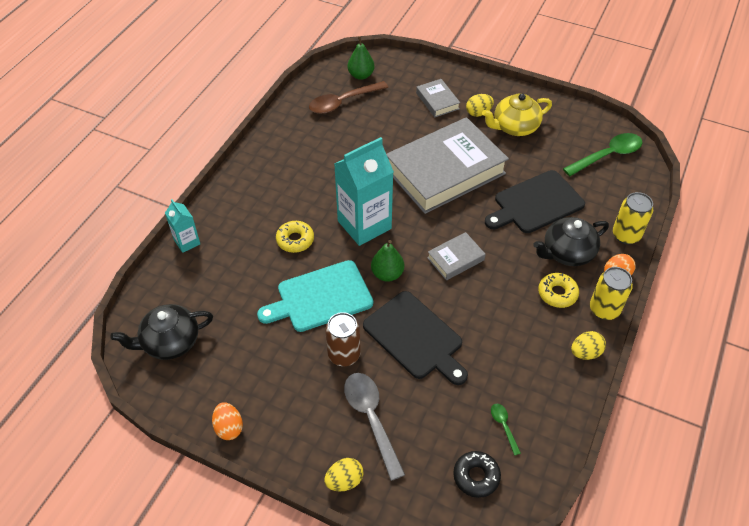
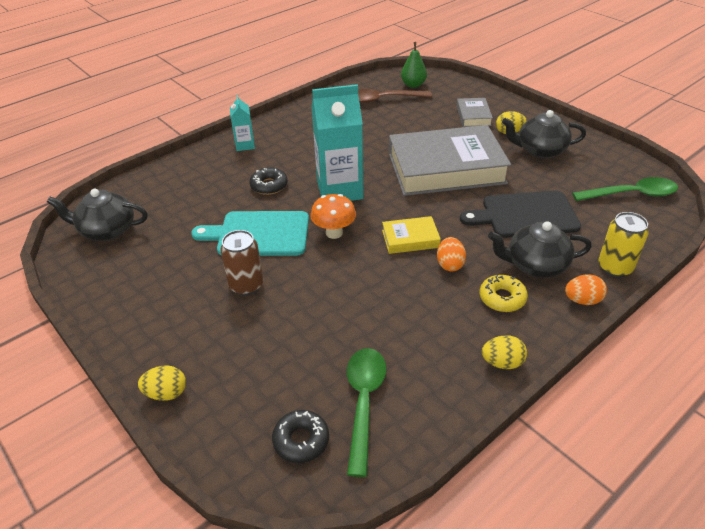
camera: 25 degrees right, 10 degrees down
turquoise carton [165,199,200,253] -> turquoise carton moved to [230,95,255,151]
orange egg [212,402,243,440] -> orange egg moved to [437,237,466,271]
yellow donut [276,221,314,253] -> black donut [249,167,288,195]
grey spoon [344,373,405,481] -> none
black cutting board [363,291,468,385] -> none
green pear [371,240,404,282] -> orange mushroom [311,194,356,239]
grey book [427,232,486,280] -> yellow book [382,216,441,254]
yellow teapot [482,93,552,136] -> black teapot [502,110,586,158]
green spoon [491,404,521,456] -> green spoon [347,348,386,477], size x2.11
yellow can [590,267,633,320] -> none

